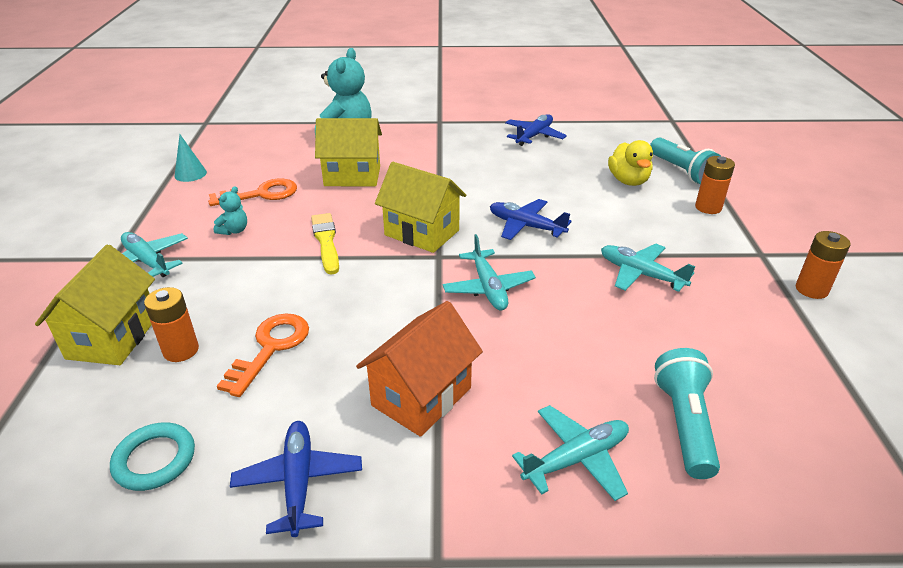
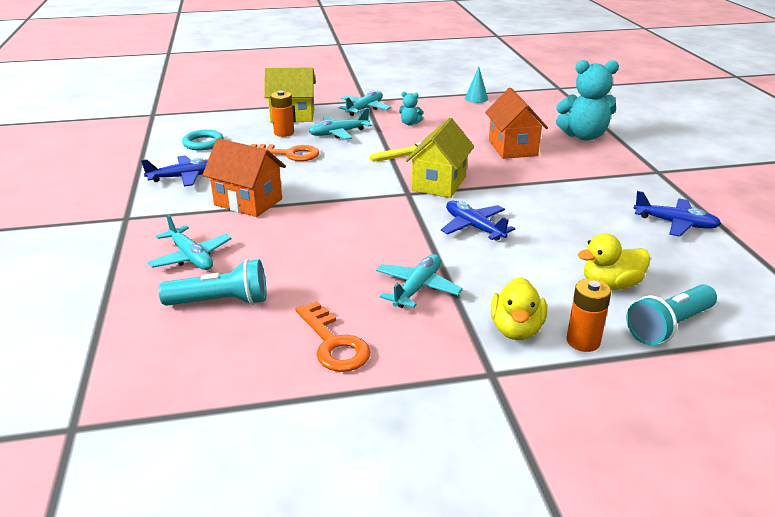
camera: 80 degrees right, 5 degrees down
orange key [208,178,297,206] -> orange key moved to [296,301,371,372]
yellow house [315,118,382,186] -> orange house [485,88,548,159]
turquoise plane [443,234,536,310] -> turquoise plane moved to [308,108,372,140]
blue plane [490,199,572,240] -> blue plane turned 60 degrees counterclockwise [441,201,515,241]
orange battery [796,231,850,299] -> none
none -> yellow duck [491,277,547,340]

